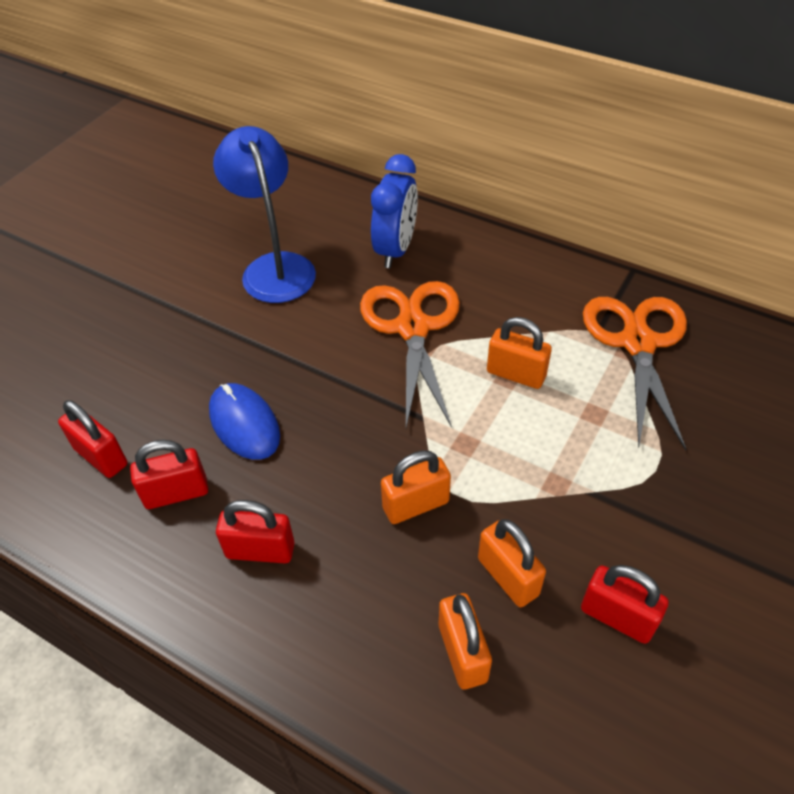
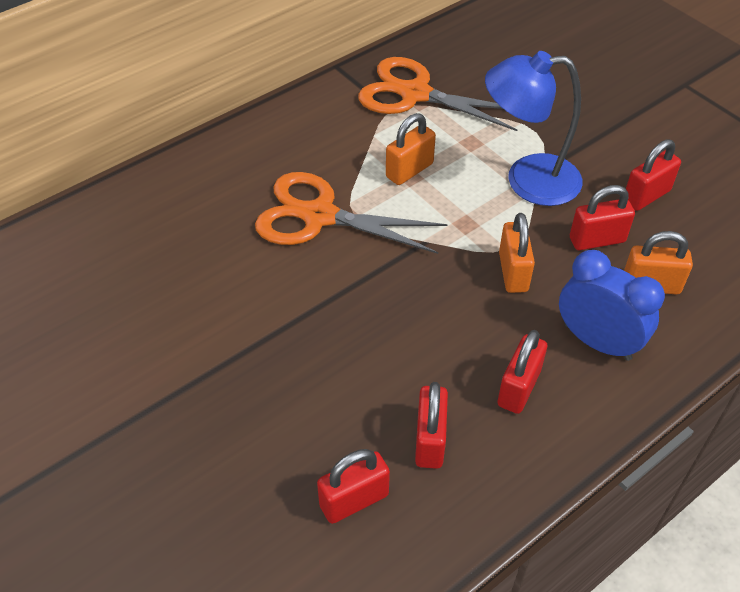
camera: 70 degrees left, 0 degrees up
blue mouse [209,383,280,460] -> none
blue lamp [213,126,316,303] -> blue lamp moved to [485,51,583,206]
blue clock [371,154,418,268] -> blue clock moved to [559,250,665,361]
orange padlock [478,519,546,607] -> red padlock [570,185,635,250]

